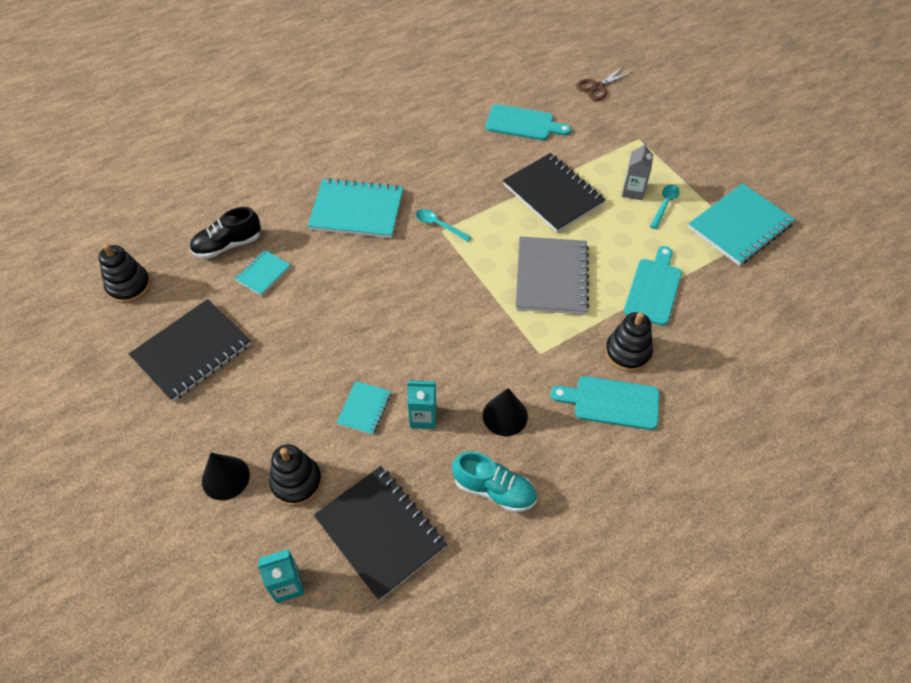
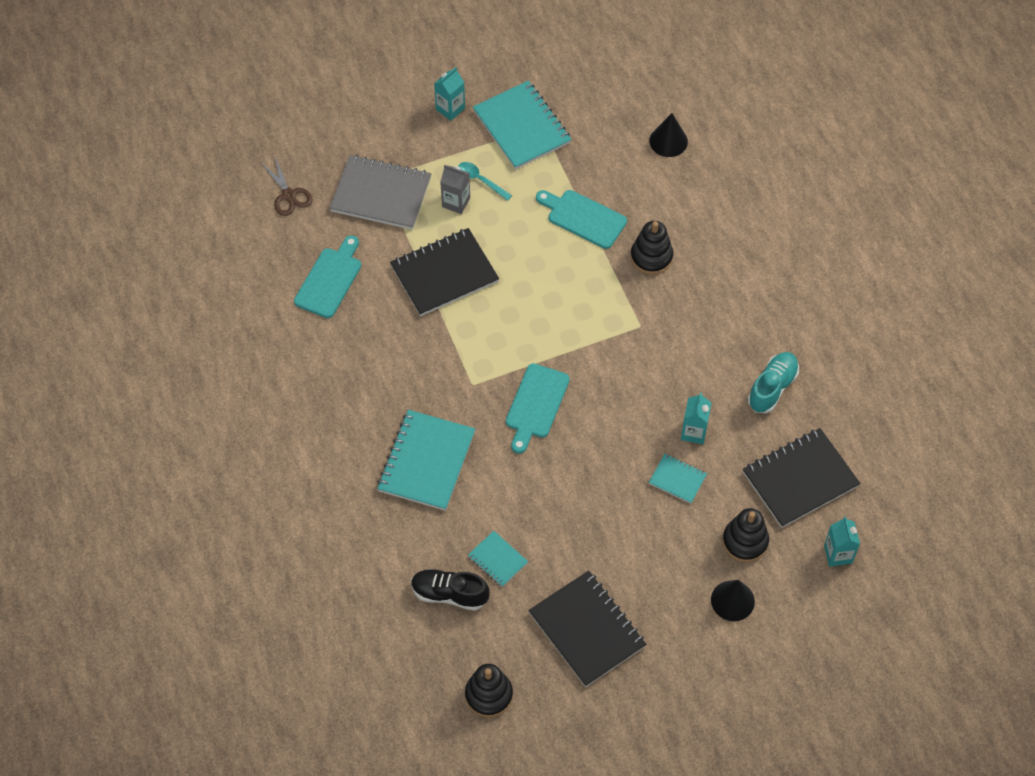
camera: 80 degrees left, 5 degrees up
black shoe [190,207,261,259] -> black shoe turned 120 degrees clockwise [411,569,490,611]
turquoise spoon [416,209,471,242] -> none
black cone [483,388,528,436] -> black cone moved to [649,113,688,157]
grey notebook [516,236,589,315] -> grey notebook moved to [330,155,431,230]
turquoise cutting board [550,376,659,430] -> turquoise cutting board moved to [506,363,570,454]
none -> turquoise carton [434,67,465,121]

